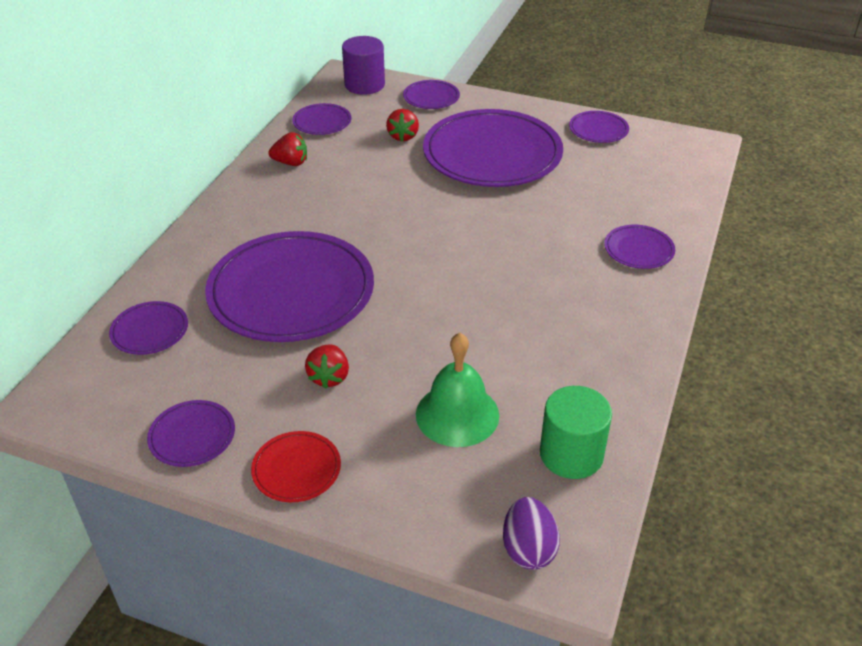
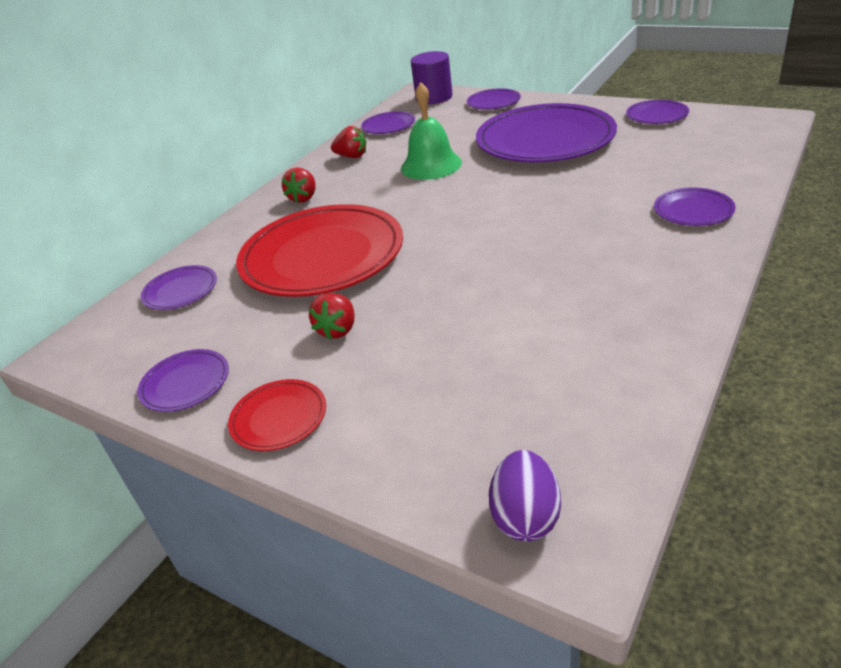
camera: 15 degrees right, 5 degrees down
purple plate [205,231,374,342] -> red plate [236,204,403,297]
red strawberry [386,109,419,142] -> red strawberry moved to [282,167,316,203]
green bell [416,333,499,447] -> green bell moved to [401,82,462,180]
green cylinder [540,386,612,479] -> none

